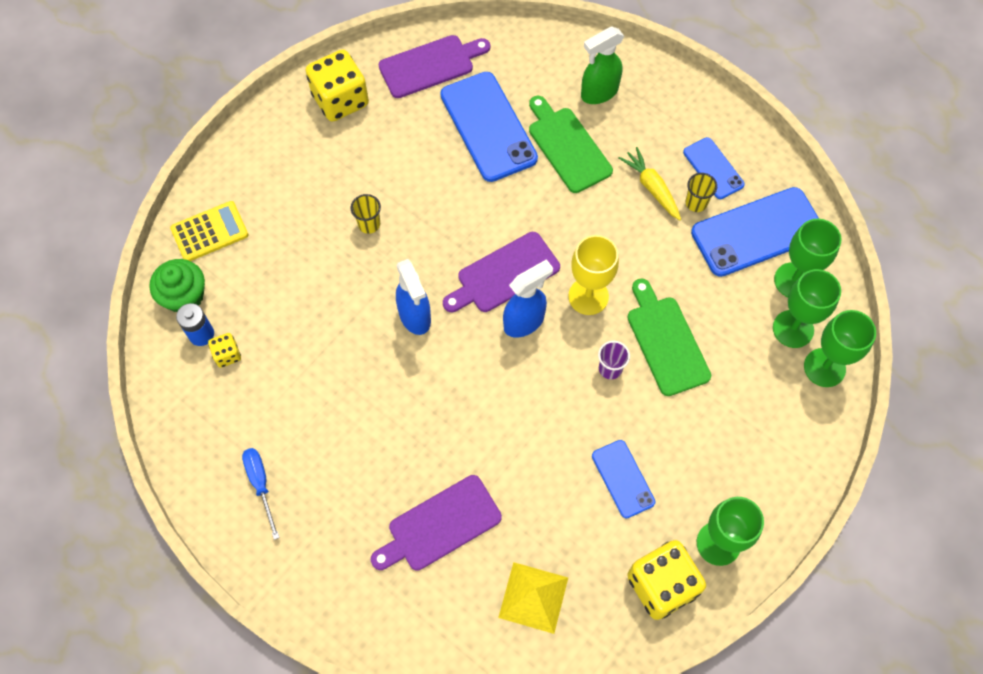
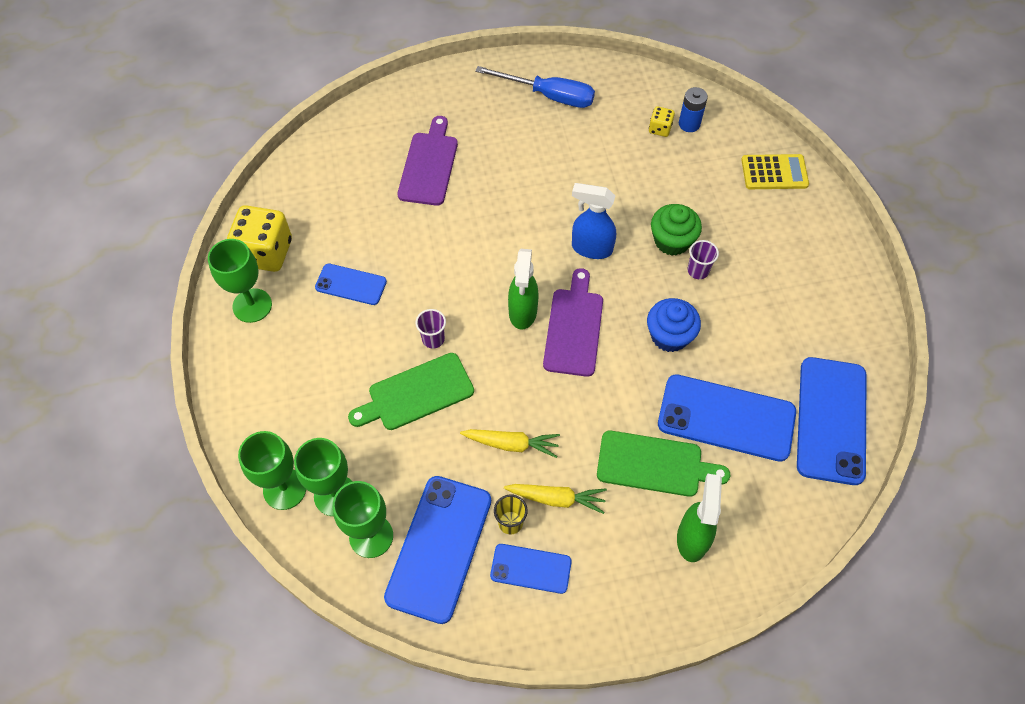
camera: 130 degrees right, 5 degrees down
green cupcake [150,259,205,312] -> green cupcake moved to [651,204,702,256]
yellow calculator [170,201,248,261] -> yellow calculator turned 105 degrees counterclockwise [741,154,809,189]
blue screwdriver [242,448,280,540] -> blue screwdriver [475,66,595,108], size x1.61
yellow dice [306,49,369,122] -> none
yellow cup [351,194,381,234] -> purple cup [687,240,719,279]
purple cutting board [378,35,490,98] -> blue phone [797,357,866,485]
yellow pyramid [498,562,568,634] -> none
blue spray bottle [503,259,553,338] -> green spray bottle [508,249,538,329]
yellow goblet [568,235,619,315] -> none
green cutting board [627,279,711,396] -> green cutting board turned 135 degrees clockwise [348,353,474,430]
none -> yellow carrot [460,429,560,458]
none -> blue cupcake [647,298,701,352]

